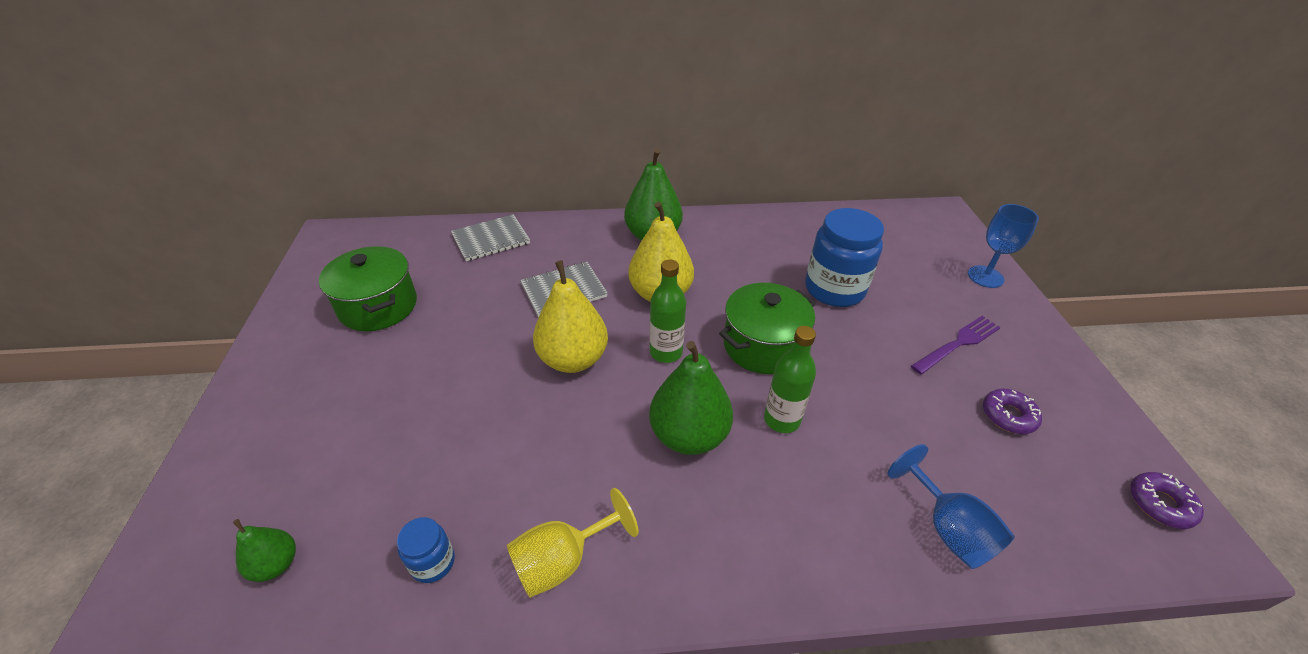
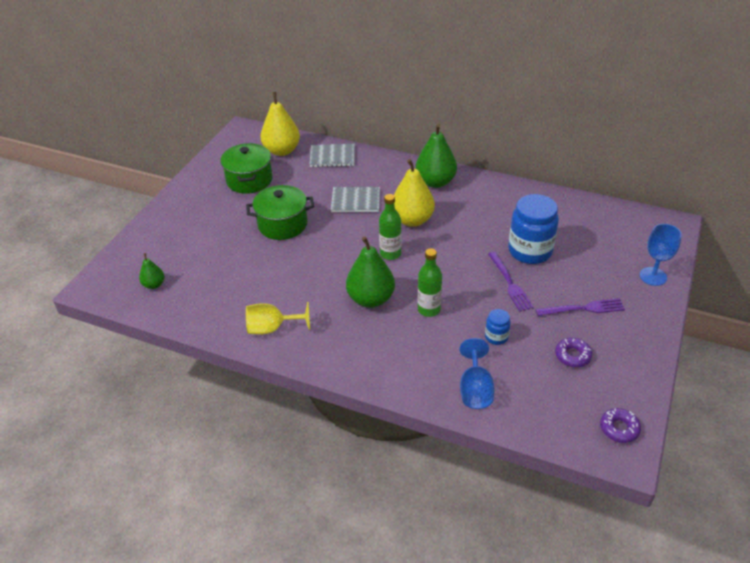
camera: 30 degrees right, 0 degrees up
blue jar [397,517,455,583] -> blue jar moved to [485,309,511,345]
yellow pear [533,260,608,373] -> yellow pear moved to [261,92,300,156]
green pot [719,283,816,374] -> green pot moved to [246,185,314,240]
none -> purple fork [488,252,534,312]

